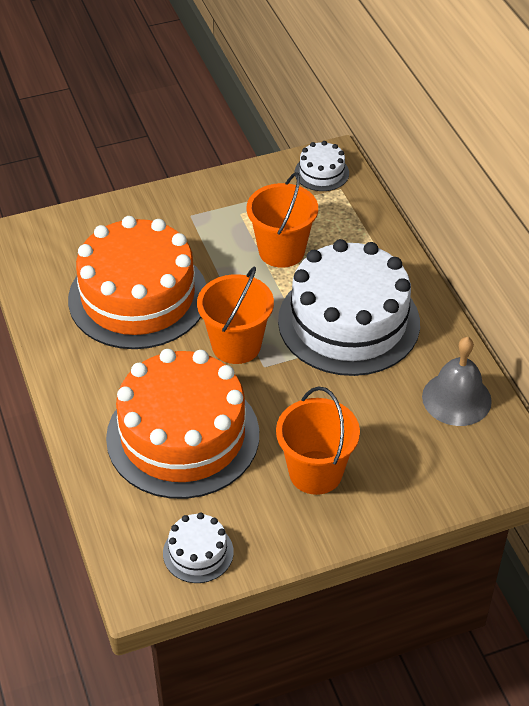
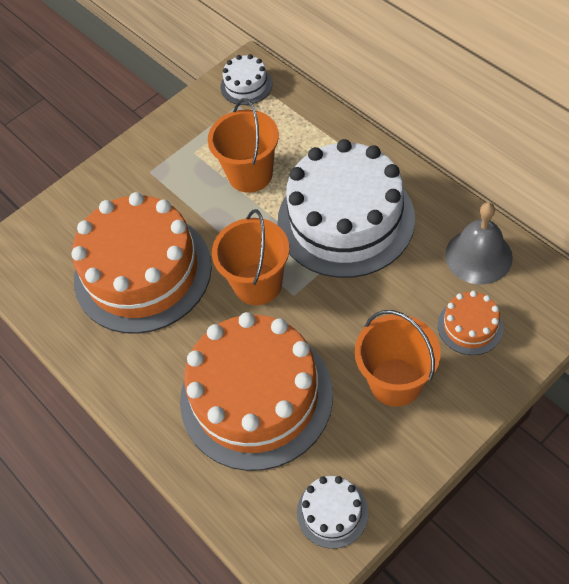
camera: 15 degrees left, 10 degrees up
none -> orange cake [438,291,503,355]

